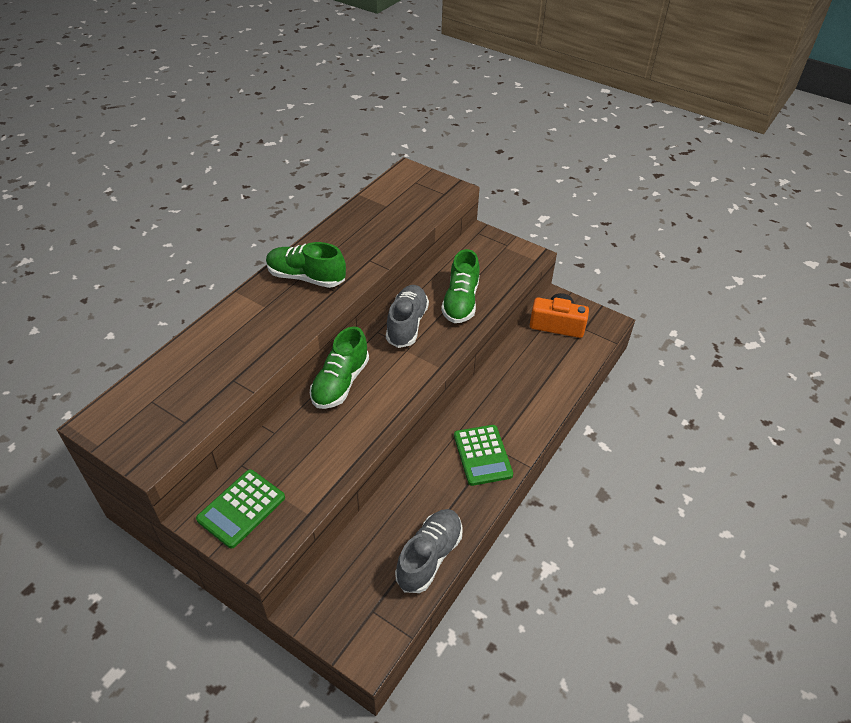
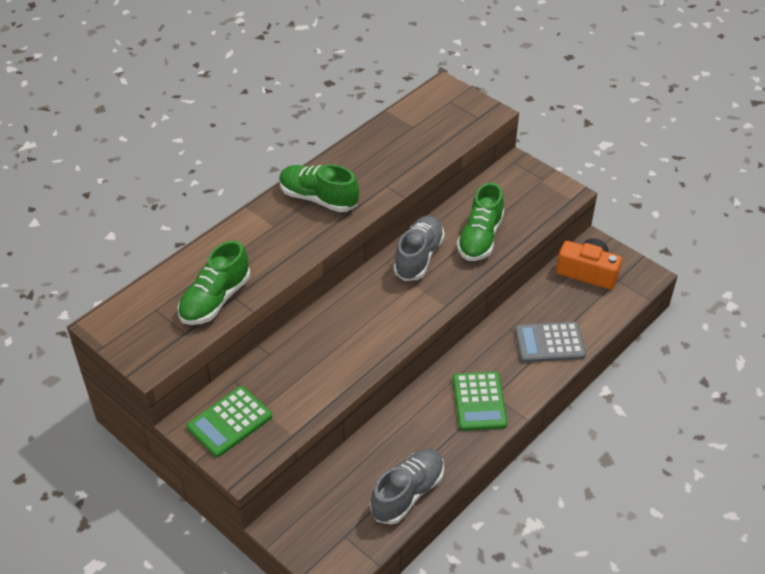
camera: 10 degrees right, 0 degrees up
green shoe [310,326,369,409] -> green shoe moved to [178,240,250,325]
none -> grey calculator [515,322,586,363]

